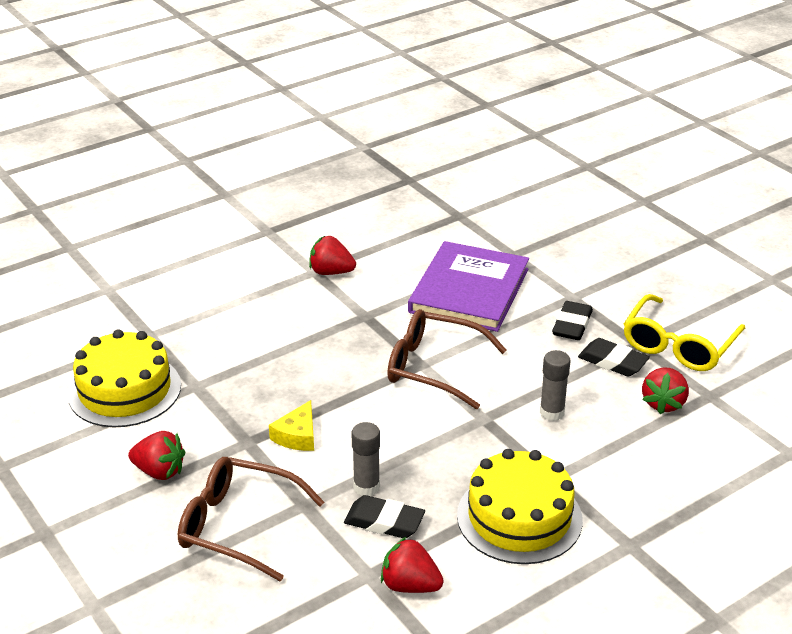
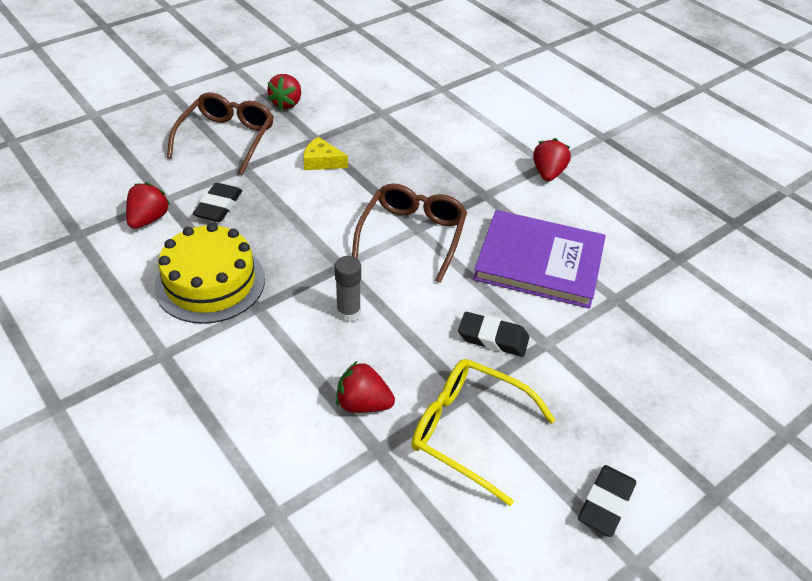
camera: 85 degrees right, 10 degrees up
yellow cake [68,329,181,427] -> none
grey glue stick [352,422,380,496] -> none
black eraser [578,338,650,377] -> black eraser moved to [578,465,636,537]

